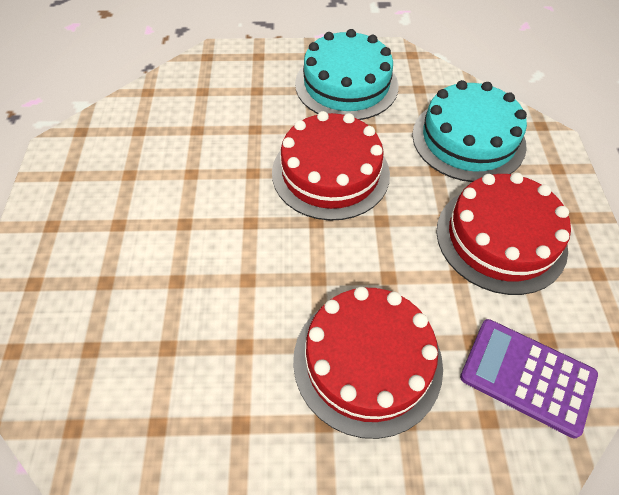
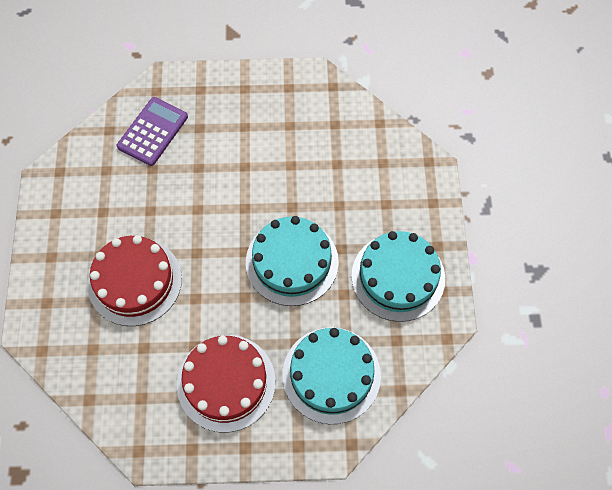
camera: 90 degrees right, 10 degrees up
red cake [272,111,390,221] -> turquoise cake [246,216,339,306]
purple calculator [460,319,598,438] -> purple calculator moved to [117,97,188,166]

